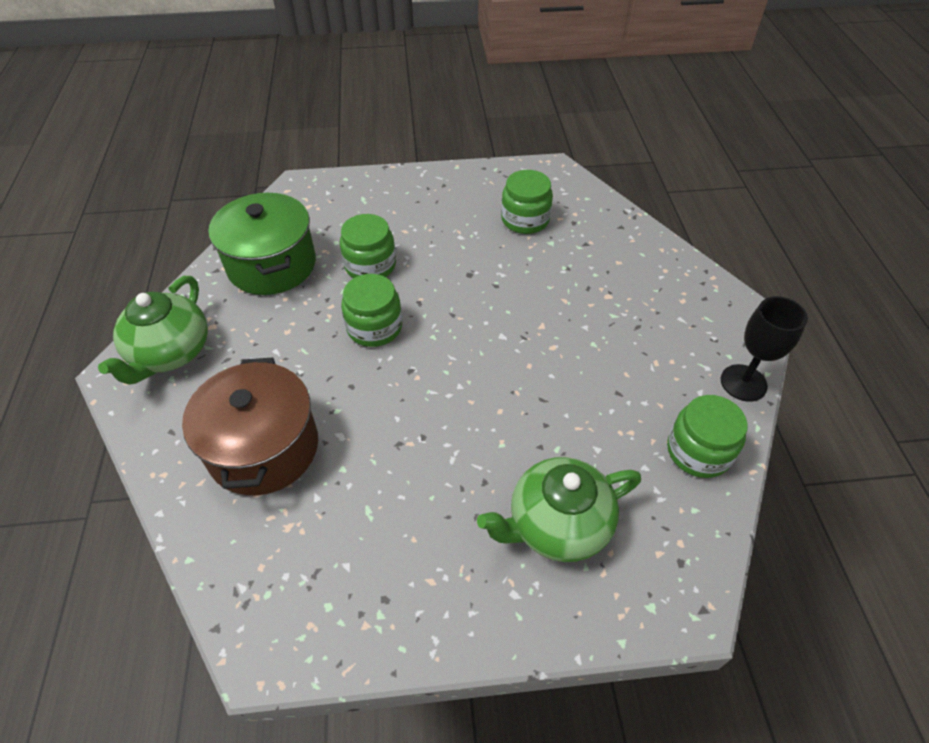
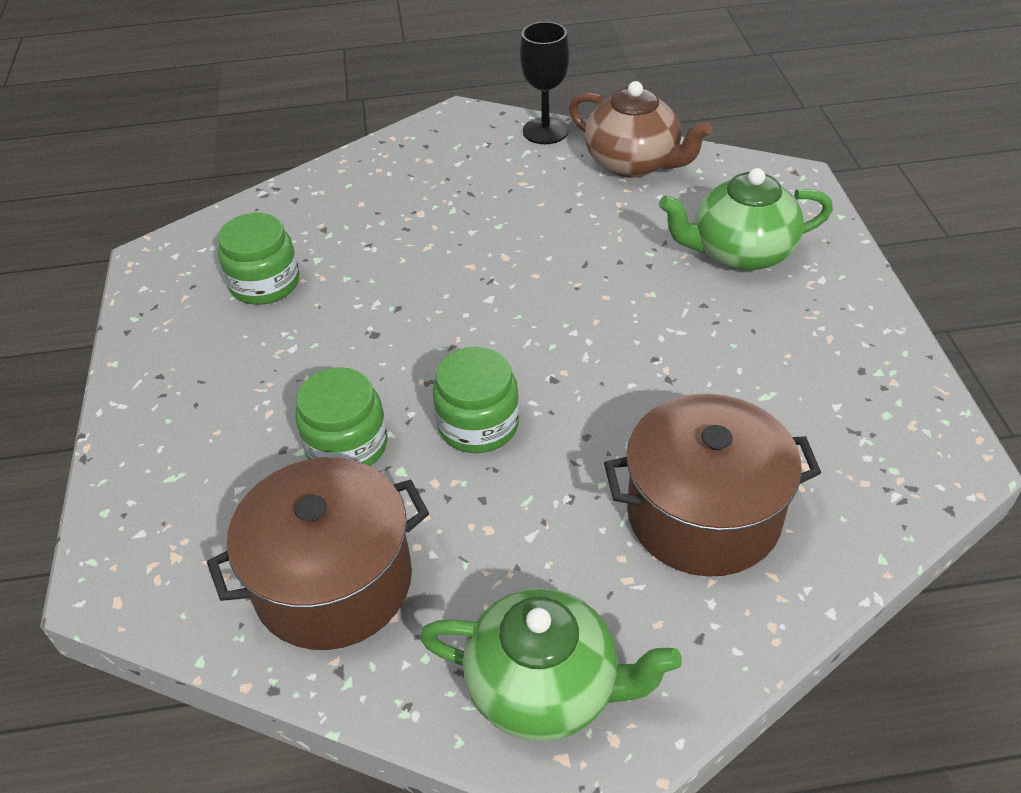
camera: 90 degrees left, 5 degrees down
green pot [208,193,316,295] -> brown pot [207,458,429,650]
green teapot [477,457,641,562] -> green teapot turned 105 degrees clockwise [659,168,833,271]
green jar [667,395,748,478] -> brown teapot [569,81,712,178]

